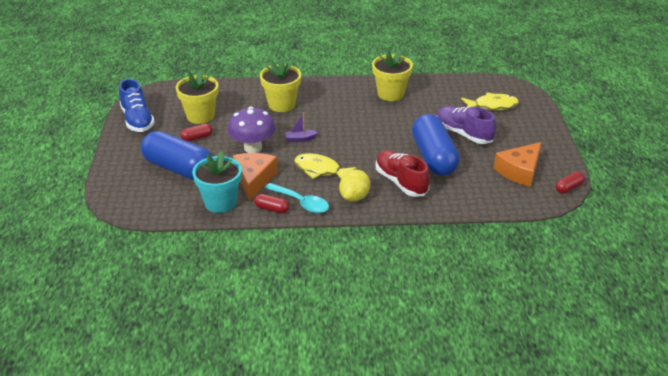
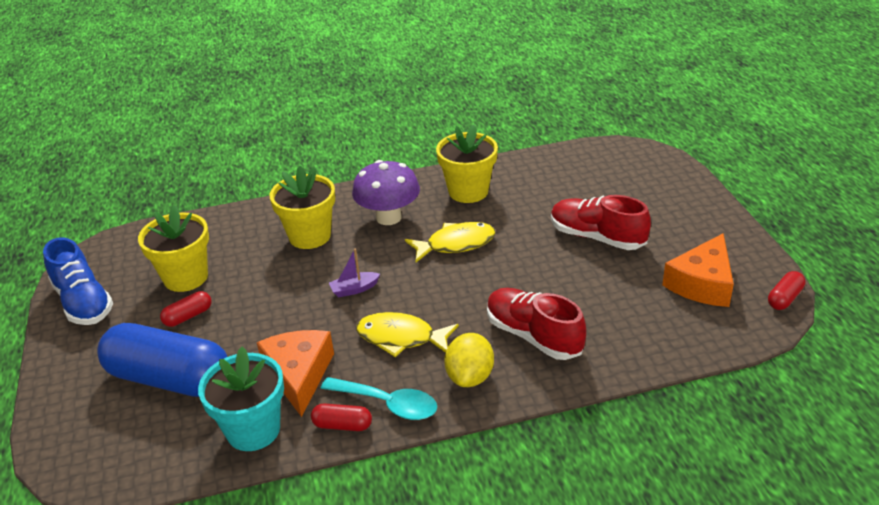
camera: 10 degrees left, 0 degrees up
purple mushroom [228,107,276,153] -> purple mushroom moved to [352,160,420,225]
blue capsule [412,114,460,176] -> none
purple shoe [437,106,496,144] -> red shoe [551,195,651,250]
yellow fish [461,92,519,110] -> yellow fish moved to [405,222,496,262]

